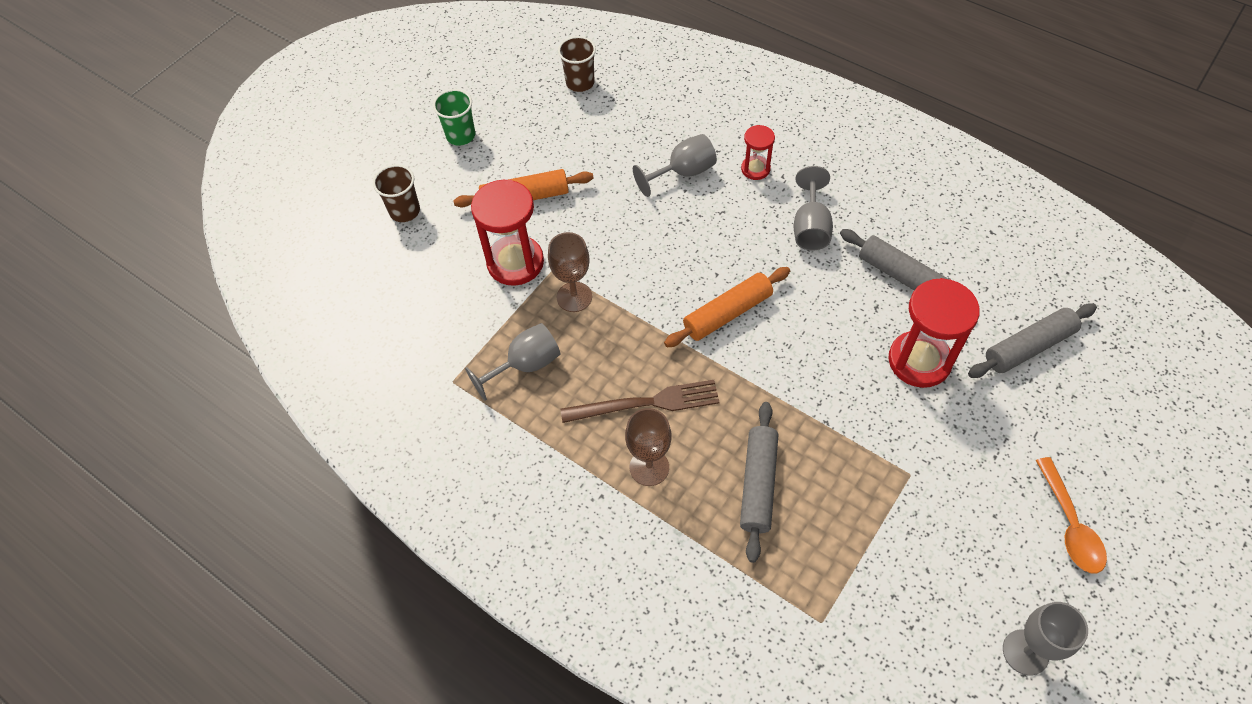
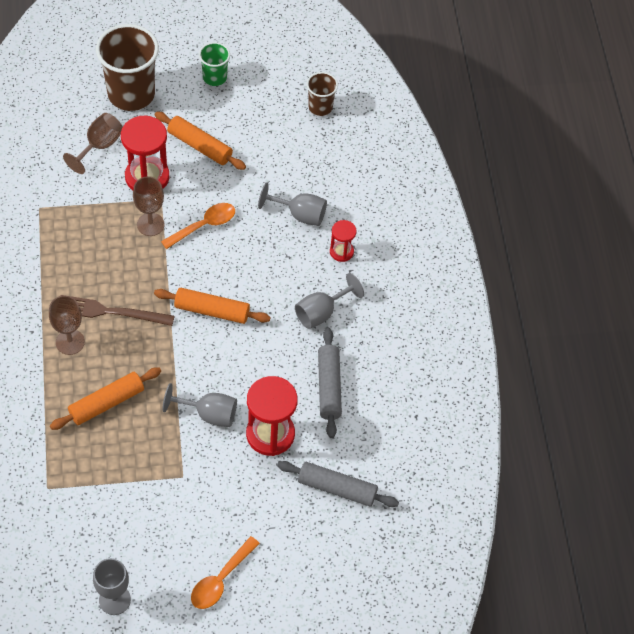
camera: 40 degrees right, 0 degrees up
brown cup [373,165,420,222] -> brown cup [96,24,159,111], size x1.94
grey goblet [465,323,560,401] -> grey goblet moved to [163,383,237,427]
brown fork [561,380,720,423] -> brown fork turned 150 degrees clockwise [61,295,174,326]
grey rolling pin [740,402,778,563] -> orange rolling pin [50,367,161,430]
none -> brown goblet [63,113,123,174]
none -> orange spoon [161,203,235,249]

